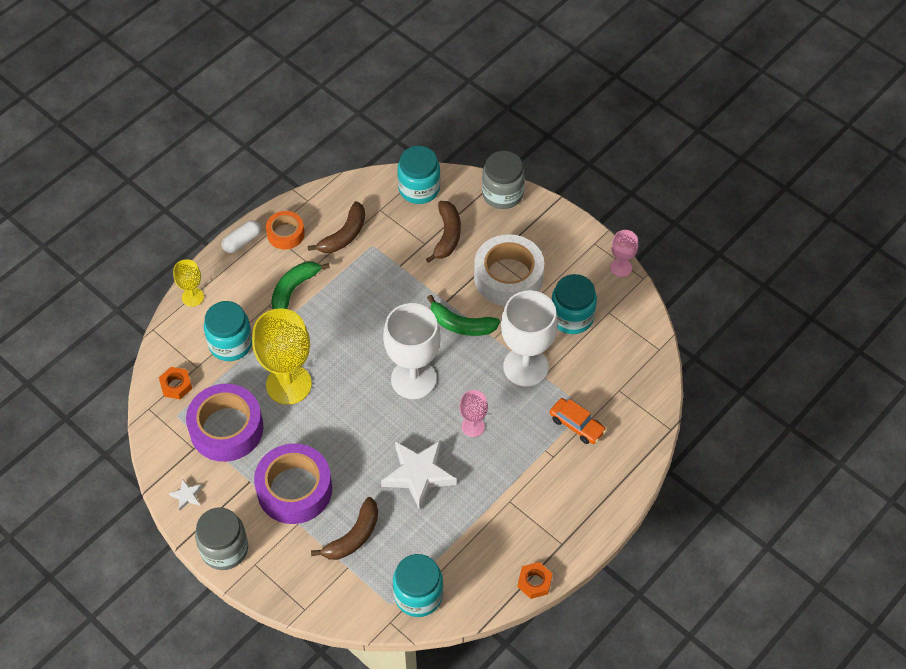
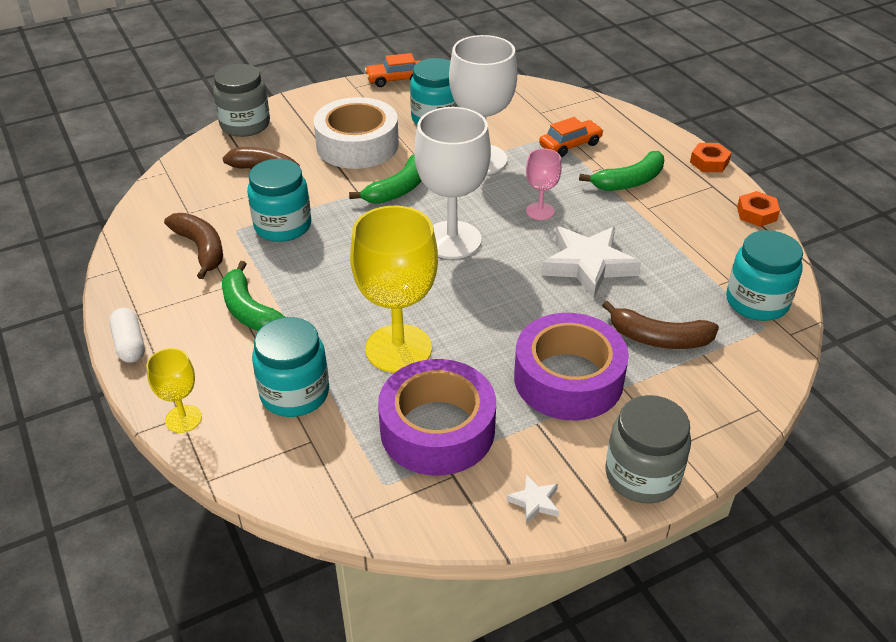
camera: 70 degrees left, 15 degrees down
orange nut [159,367,192,399] -> orange nut moved to [690,143,732,172]
orange tape [266,211,305,250] -> none
brown banana [311,497,378,560] -> brown banana turned 135 degrees clockwise [602,301,719,349]
turquoise jar [397,146,440,204] -> turquoise jar moved to [247,159,311,242]
pink goblet [610,230,638,277] -> orange car [365,53,420,87]
none -> green banana [579,151,664,191]

